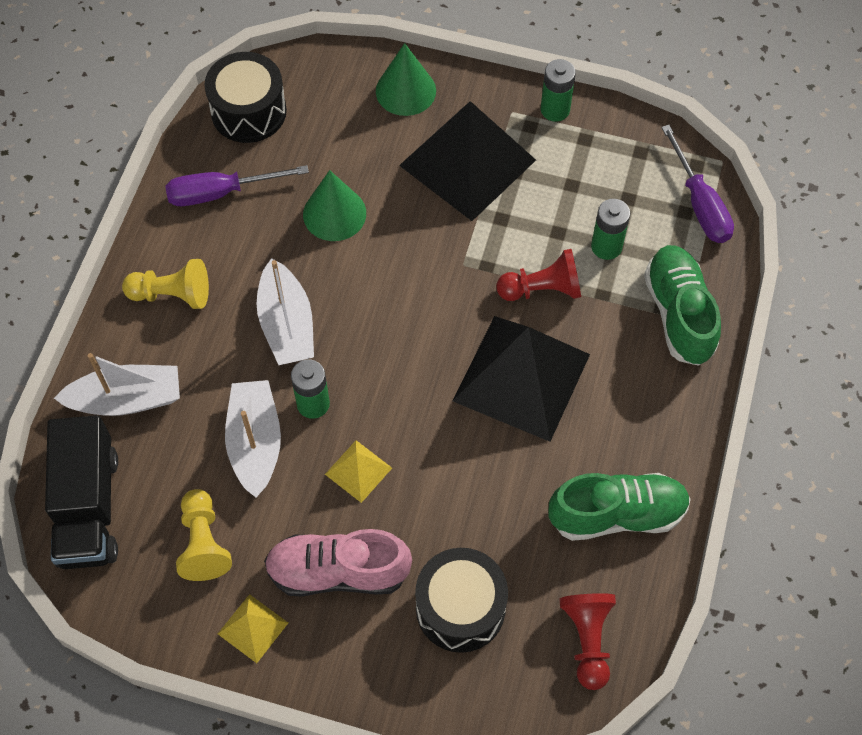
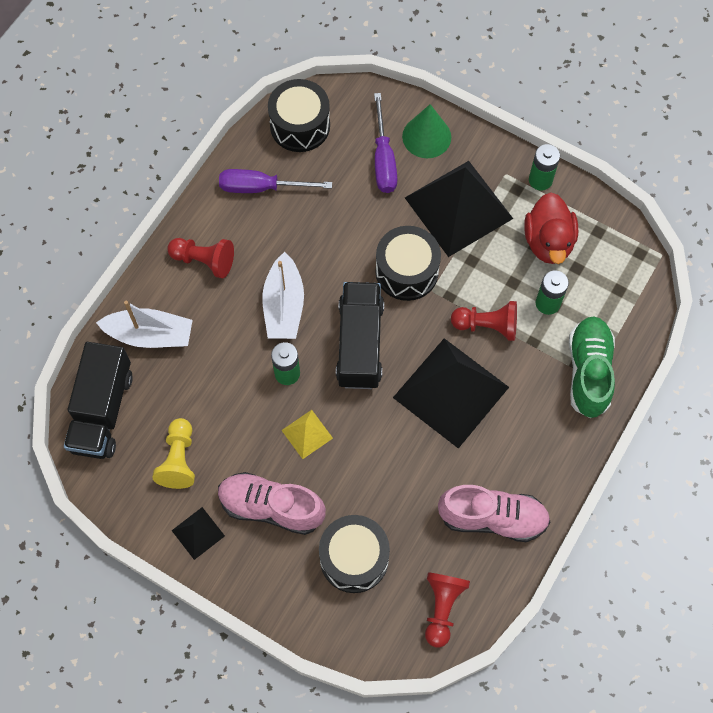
camera: 15 degrees right, 5 degrees up
yellow pawn [122,259,209,309] -> red pawn [167,238,234,278]
yellow pyramid [218,594,288,663] -> black pyramid [172,507,225,560]
white boat [225,380,281,498] -> none
green cone [303,170,366,241] -> none
green shoe [548,473,691,541] -> pink shoe [438,485,550,542]
purple screwdriver [661,125,734,243] -> purple screwdriver moved to [374,93,397,193]
none -> black truck [336,282,384,389]
none -> black drum [376,226,441,301]
none -> red duck [524,192,578,264]

